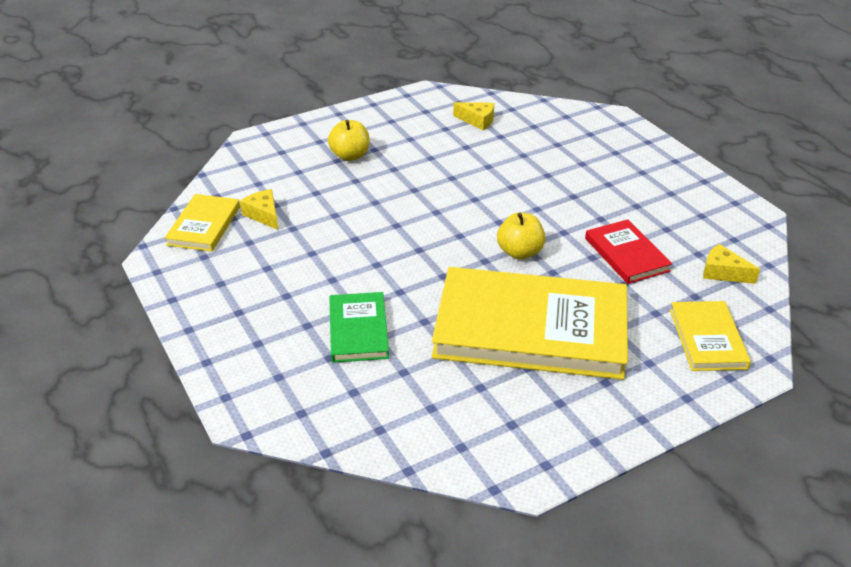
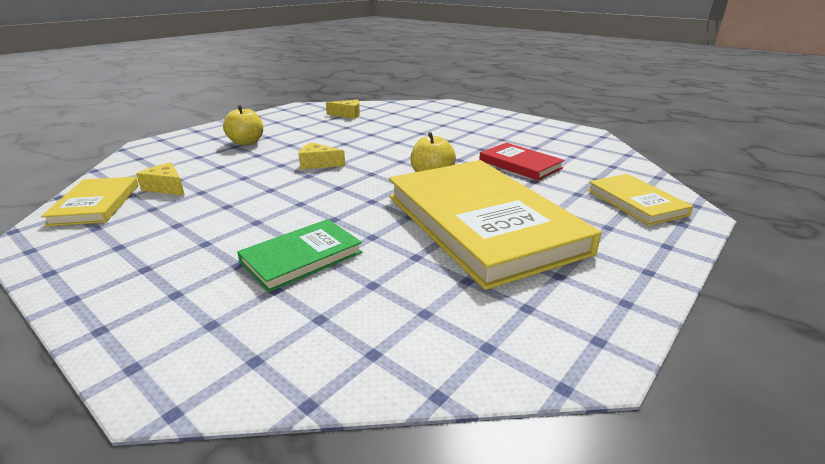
camera: 20 degrees left, 10 degrees down
green book [329,292,389,363] -> green book turned 75 degrees clockwise [237,219,362,292]
yellow book [432,267,628,380] -> yellow book turned 75 degrees clockwise [389,160,602,290]
yellow cheese [703,244,760,284] -> yellow cheese moved to [299,142,345,169]

